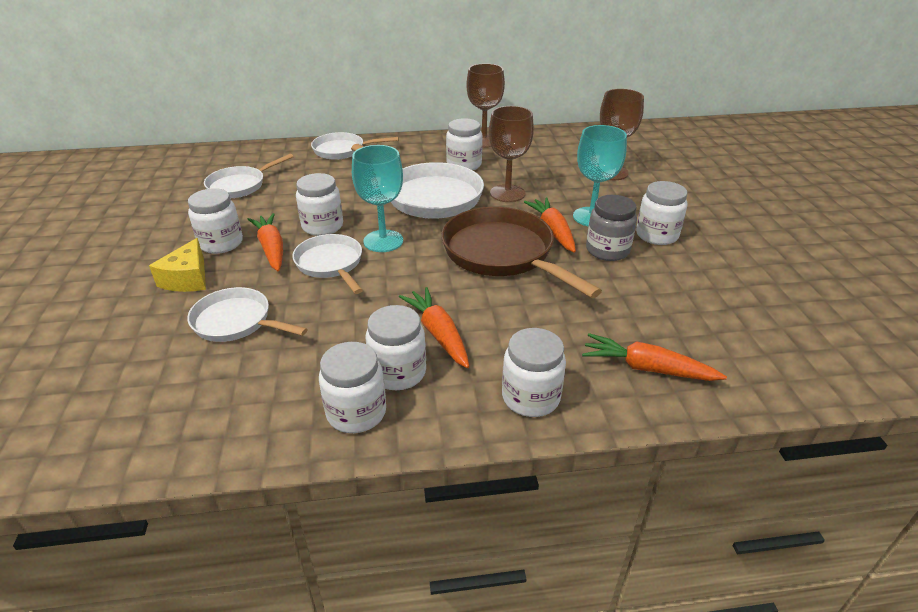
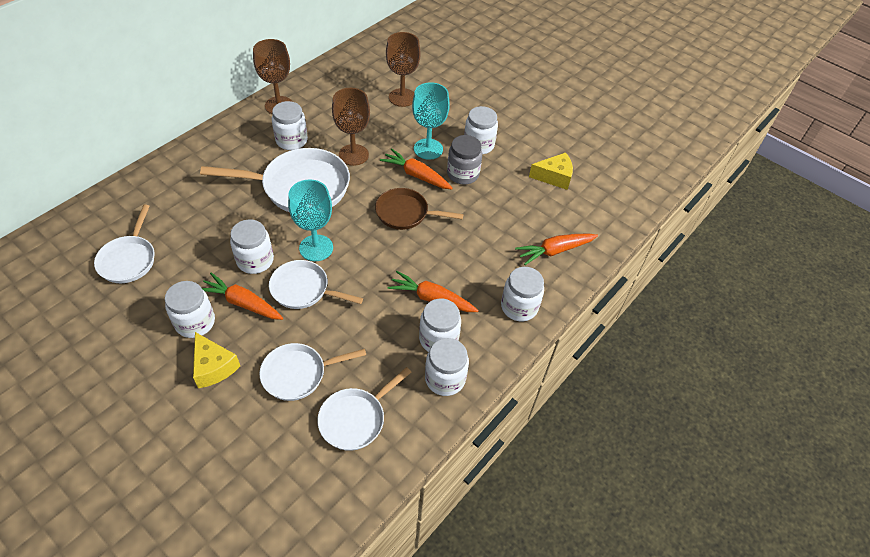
camera: 45 degrees left, 15 degrees up
white pan [311,132,398,160] -> white pan moved to [317,367,411,451]
brown pan [441,207,602,298] -> brown pan [375,188,464,230], size x0.60
none -> yellow cheese [529,152,573,190]

